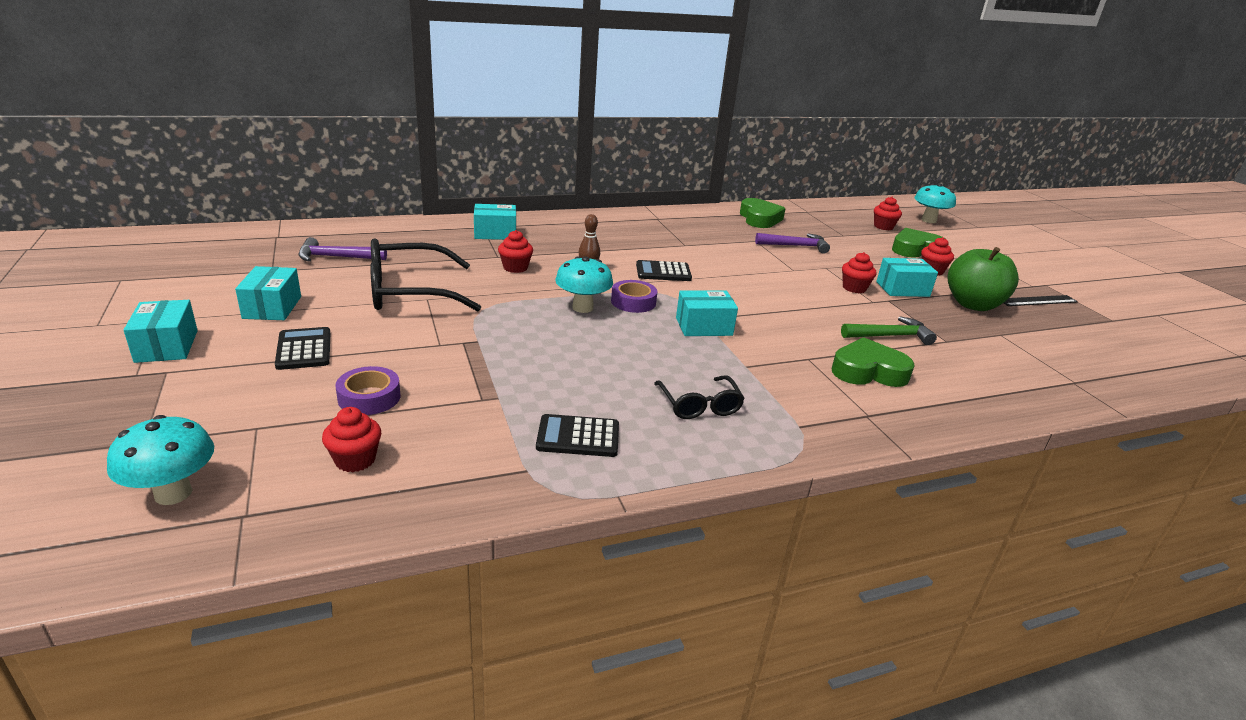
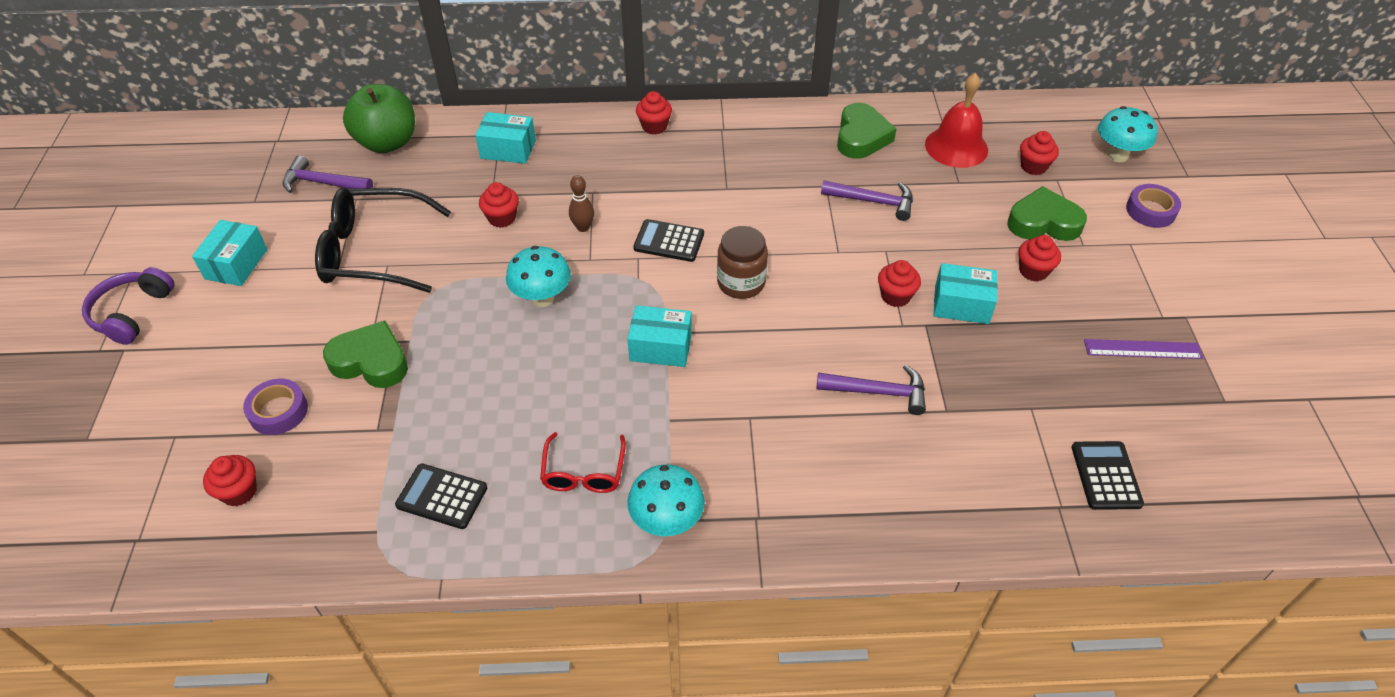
camera: 20 degrees right, 20 degrees up
turquoise mushroom [107,415,214,505] -> turquoise mushroom moved to [627,464,705,536]
turquoise box [124,300,198,363] -> purple headphones [82,267,175,345]
black calculator [275,327,330,370] -> black calculator moved to [1072,441,1144,510]
purple tape [611,280,657,313] -> purple tape moved to [1126,184,1181,228]
black glasses [654,375,745,419] -> red glasses [540,432,626,493]
green heart [832,337,915,387] -> green heart moved to [323,320,408,388]
green hammer [841,316,937,345] -> purple hammer [816,365,926,415]
green apple [947,247,1019,311] -> green apple moved to [343,84,415,153]
black ruler [1004,295,1078,306] -> purple ruler [1084,339,1203,359]
none -> red cupcake [636,91,672,134]
none -> brown jar [717,226,768,299]
none -> red bell [925,73,988,168]

